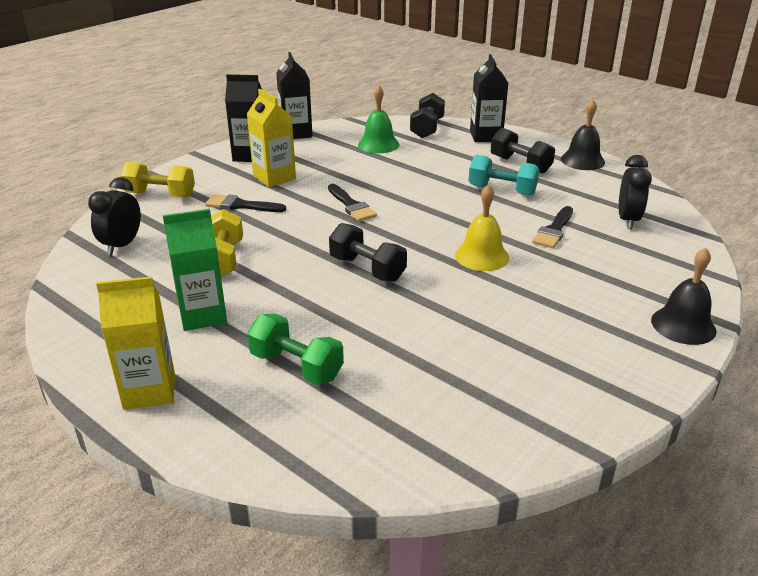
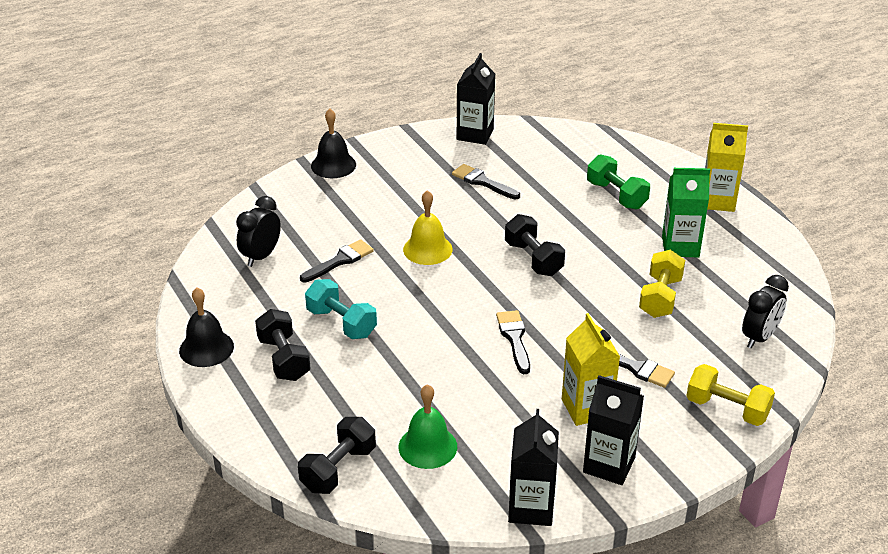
camera: 160 degrees left, 5 degrees up
black carton [470,54,508,142] -> black carton moved to [457,53,495,145]
none -> black brush [452,164,520,200]

